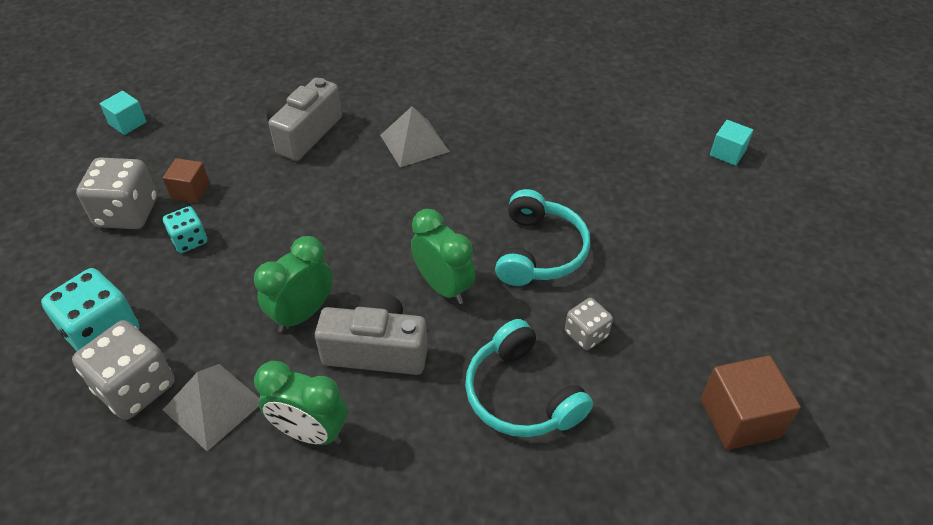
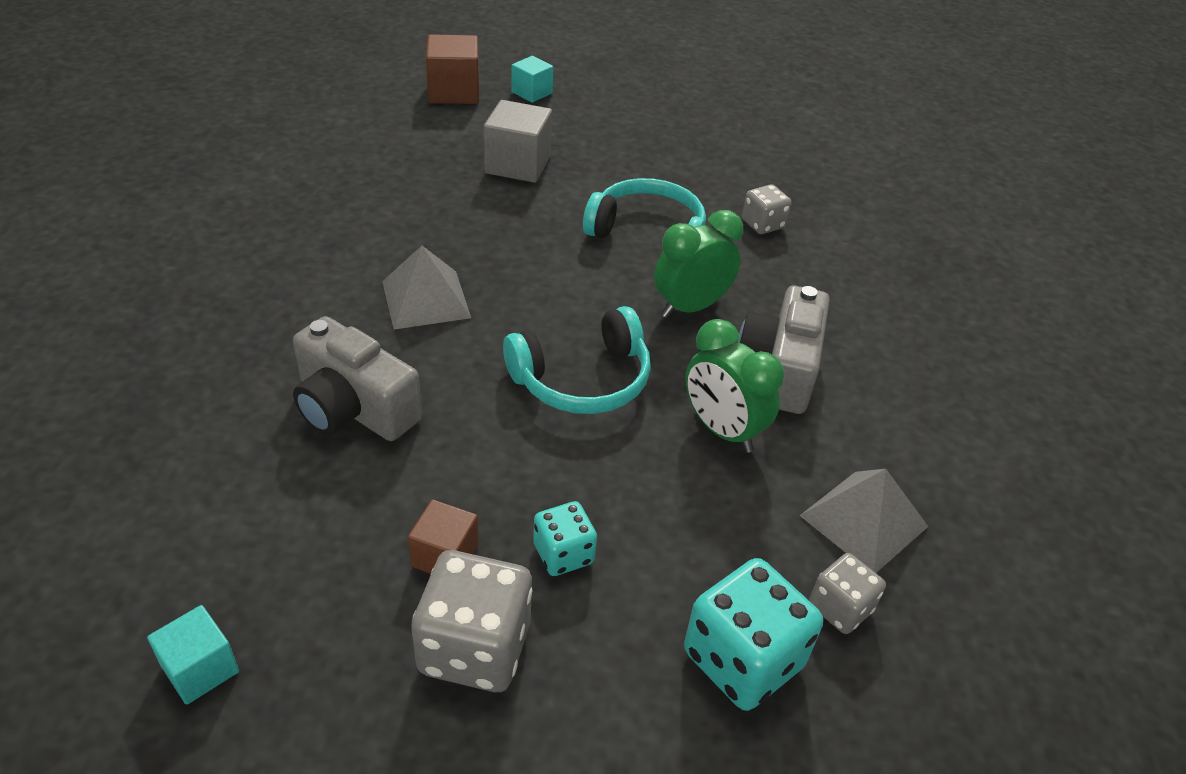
camera: 85 degrees left, 5 degrees down
grey dice [72,320,175,420] -> grey dice [809,553,886,634], size x0.57
green clock [254,361,348,445] -> none
turquoise headphones [465,319,593,437] -> turquoise headphones moved to [503,306,651,414]
brown cube [701,355,800,450] -> brown cube moved to [426,34,479,104]
none -> grey cube [484,100,552,183]

